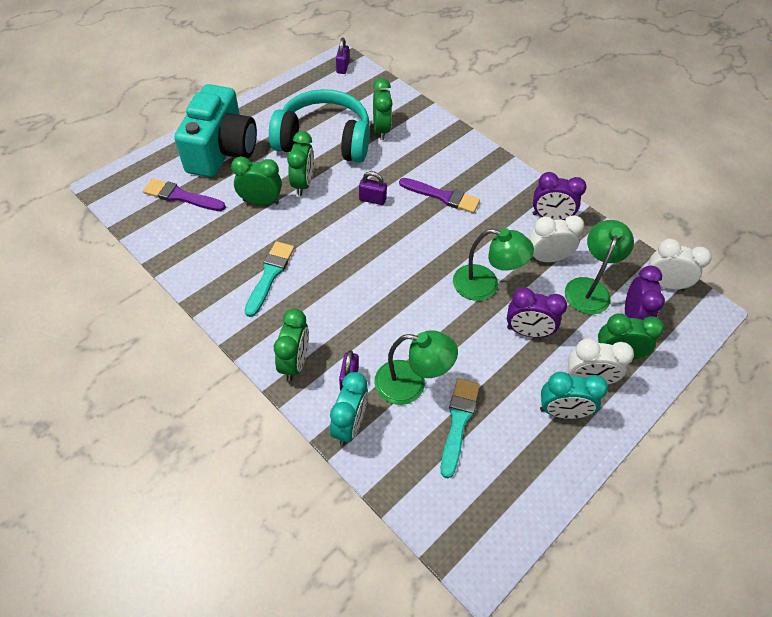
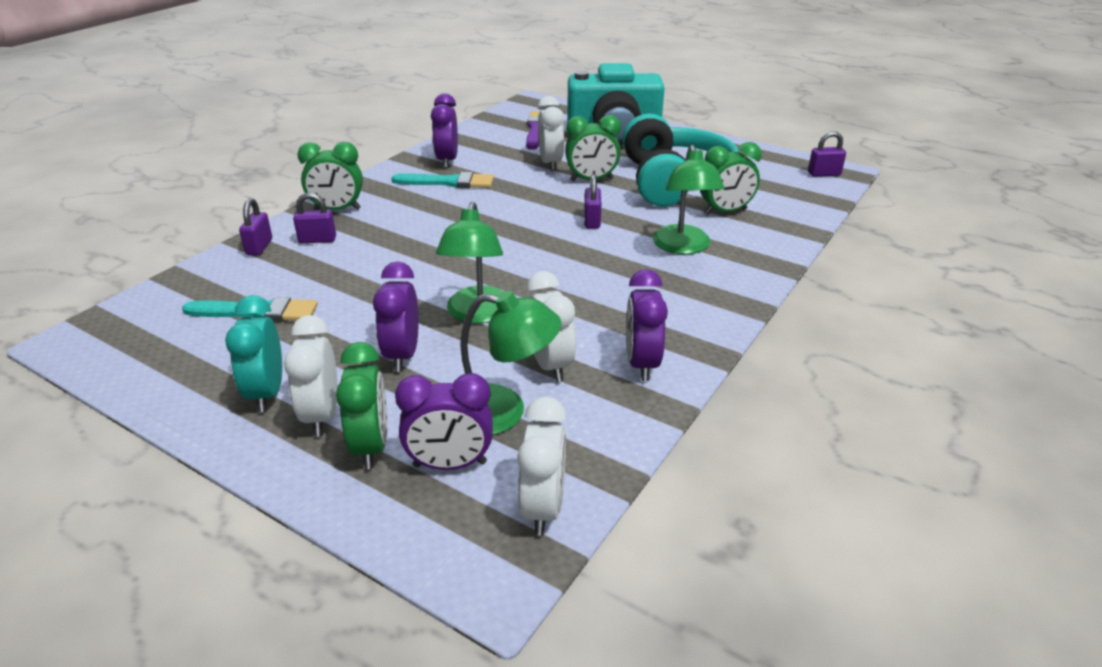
camera: 80 degrees right, 20 degrees down
green clock [231,156,282,205] -> white clock [538,96,564,171]
turquoise clock [330,372,368,445] -> purple padlock [239,198,272,256]
green lamp [374,330,458,405] -> green lamp moved to [653,145,725,254]
purple brush [399,178,480,213] -> none
none -> purple clock [431,93,458,168]

